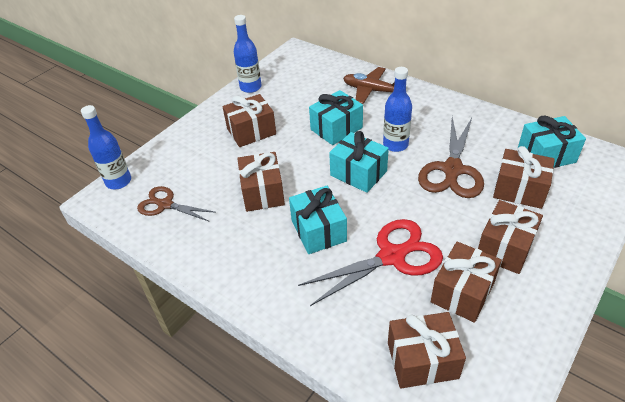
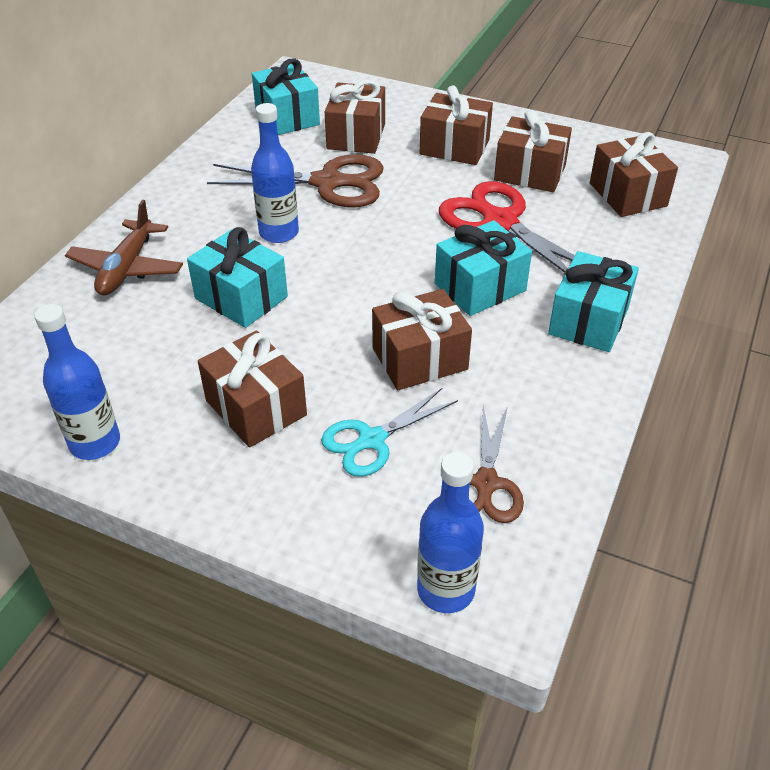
camera: 105 degrees left, 0 degrees up
turquoise gift [329,131,389,193] -> turquoise gift moved to [548,251,639,352]
none -> turquoise scissors [321,388,458,477]

